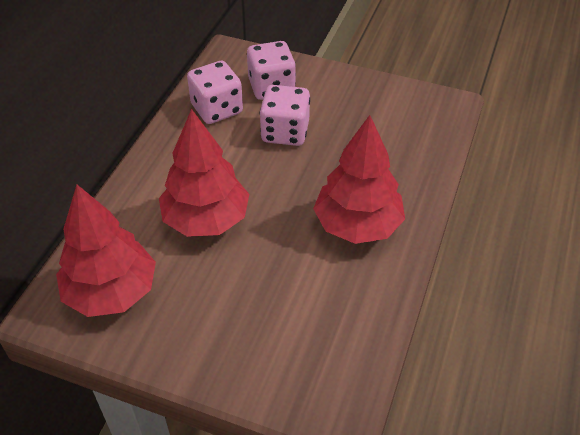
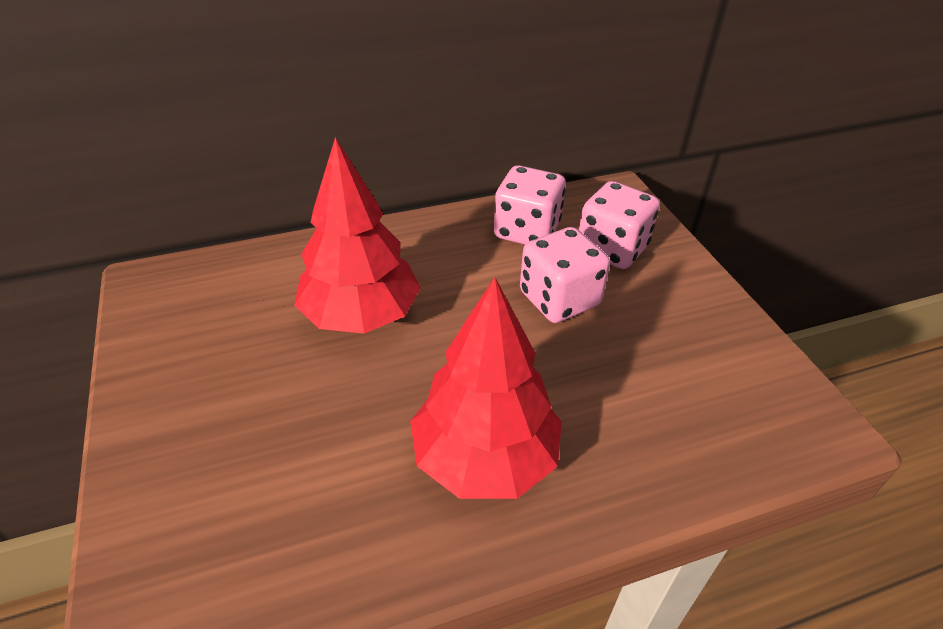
camera: 50 degrees right, 5 degrees down
red tree [56,185,156,317] -> none

